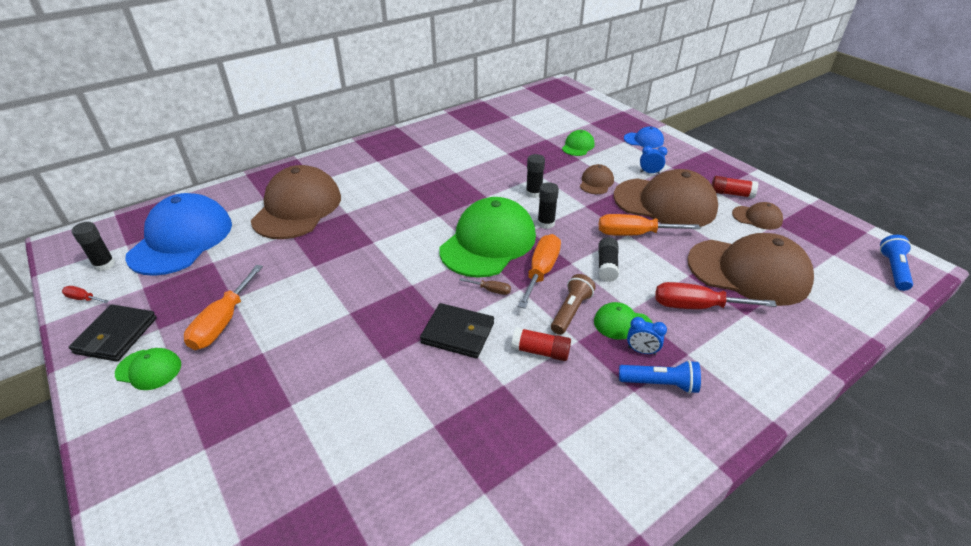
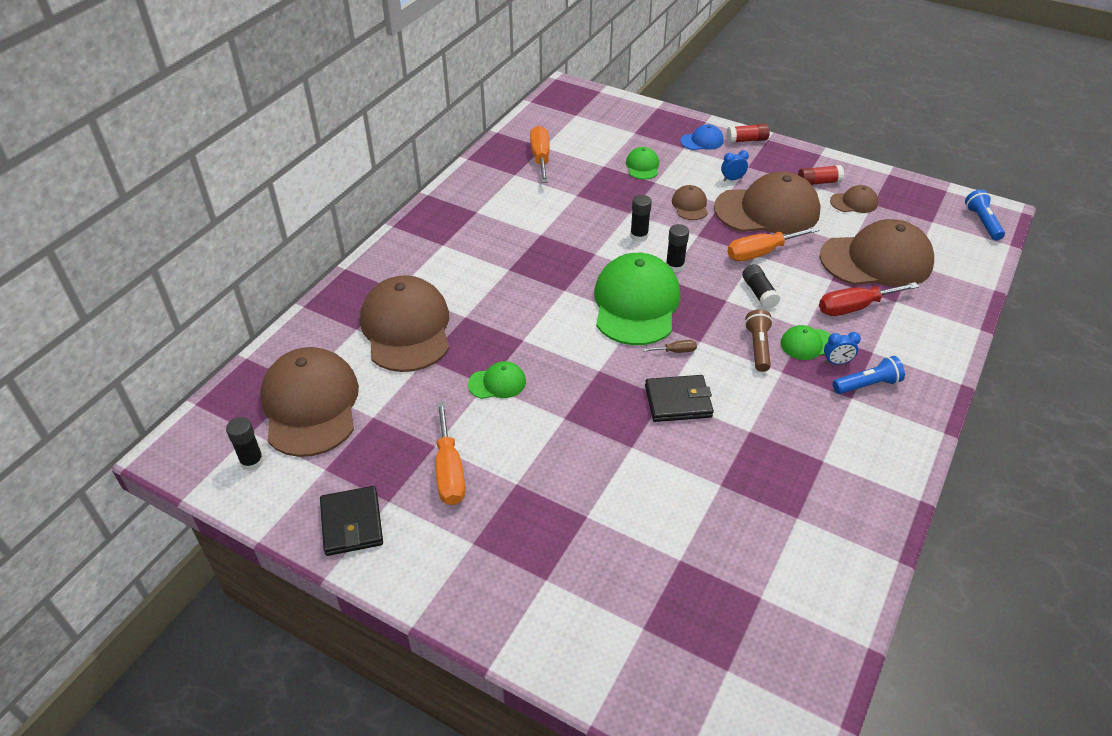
camera: 25 degrees left, 5 degrees up
red screwdriver [62,286,109,303] -> none
green cap [115,348,181,390] -> green cap moved to [468,361,526,399]
blue cap [125,193,232,276] -> brown cap [260,347,359,457]
red glue stick [511,327,571,361] -> red glue stick moved to [726,123,770,143]
orange screwdriver [518,234,561,309] -> orange screwdriver moved to [530,126,550,183]

